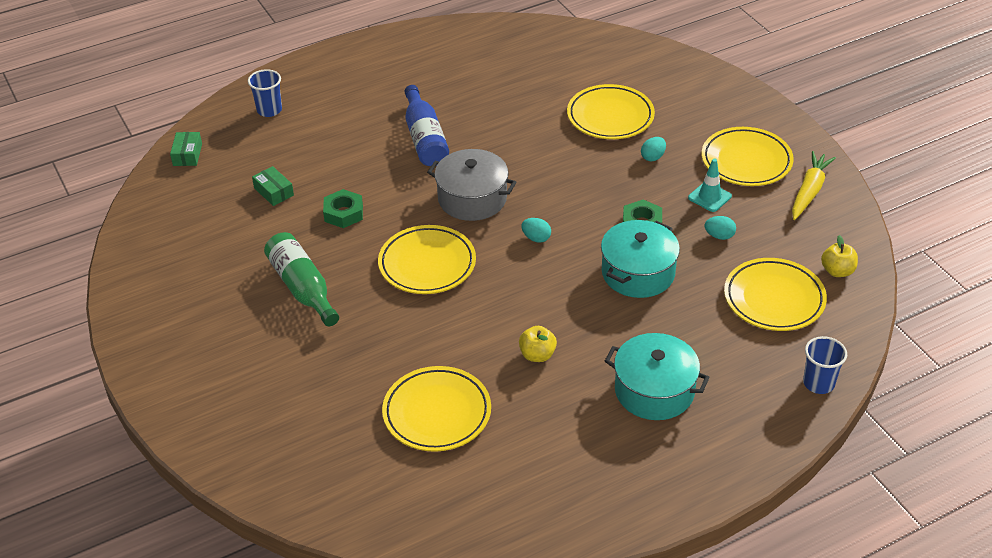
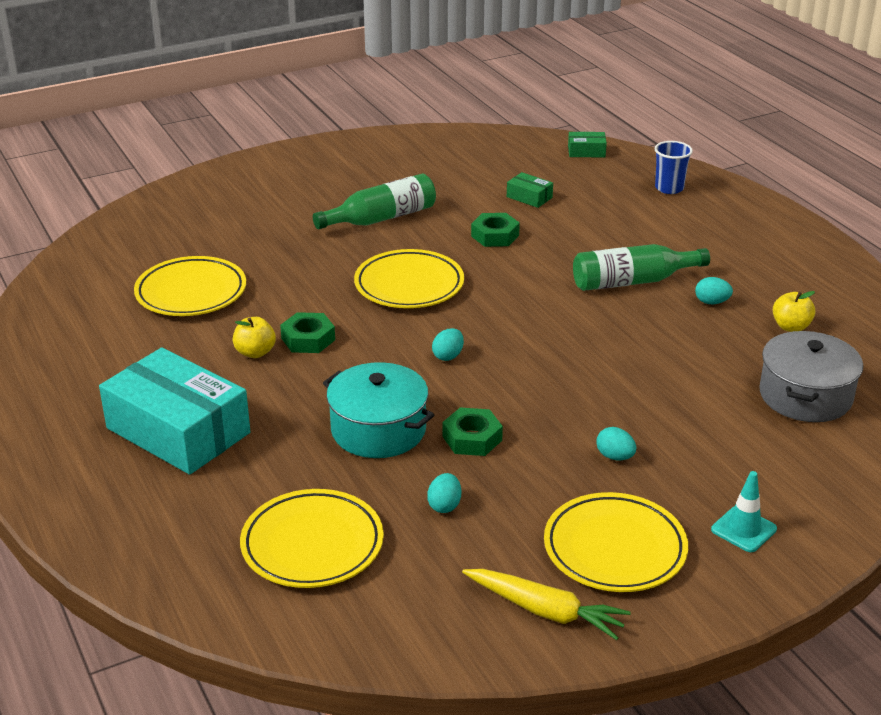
camera: 90 degrees right, 10 degrees down
green box [252,166,294,206] -> green box turned 75 degrees clockwise [507,172,553,208]
blue bottle [405,85,449,166] -> green bottle [573,244,710,291]
grey pot [427,149,516,221] -> grey pot moved to [759,331,863,422]
yellow plate [567,84,655,139] -> none
turquoise pot [605,333,710,420] -> turquoise box [99,348,251,475]
turquoise traffic cone [688,158,732,212] -> turquoise traffic cone moved to [711,471,777,552]
blue cup [803,336,847,394] -> none
yellow apple [821,235,858,277] -> yellow apple moved to [773,291,816,332]
none -> green nut [280,312,335,353]
none -> turquoise egg [695,277,733,304]

